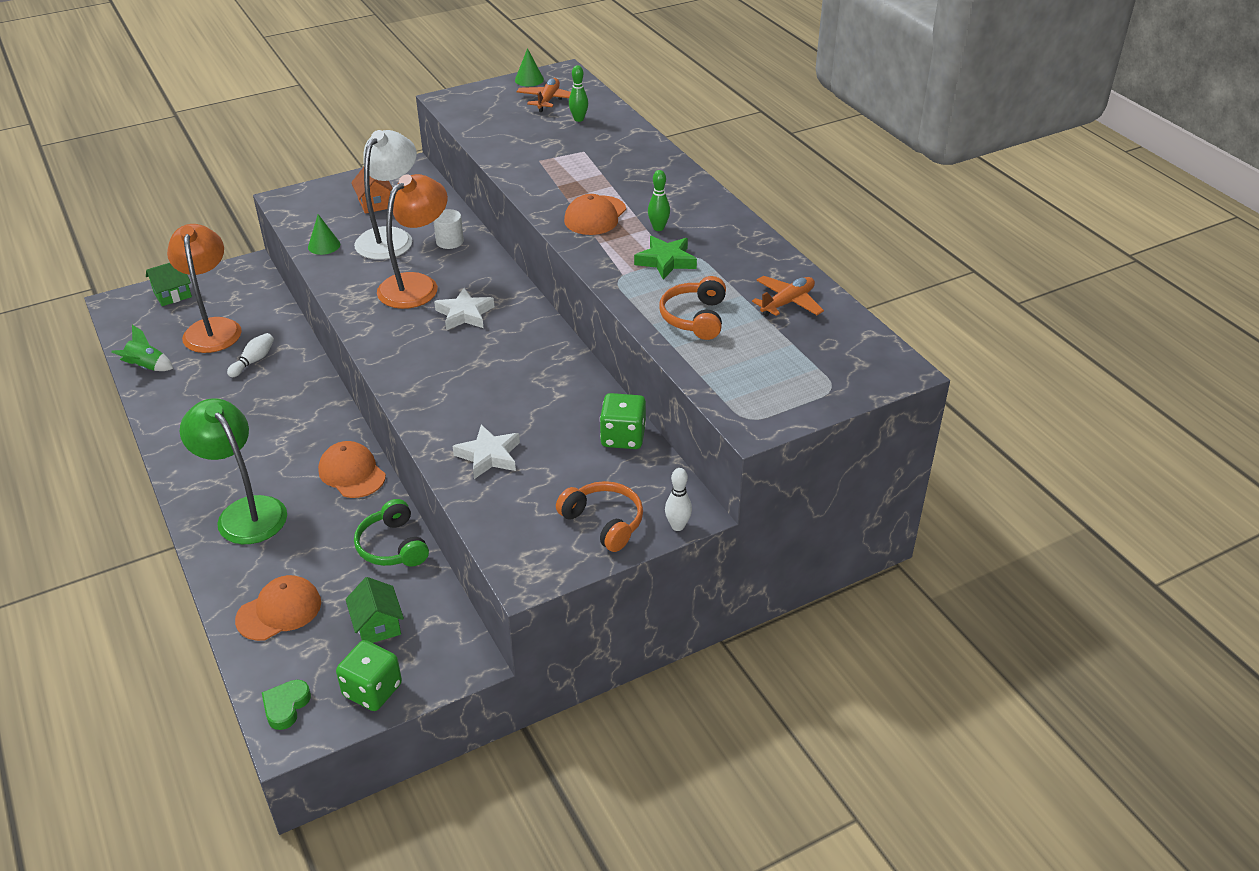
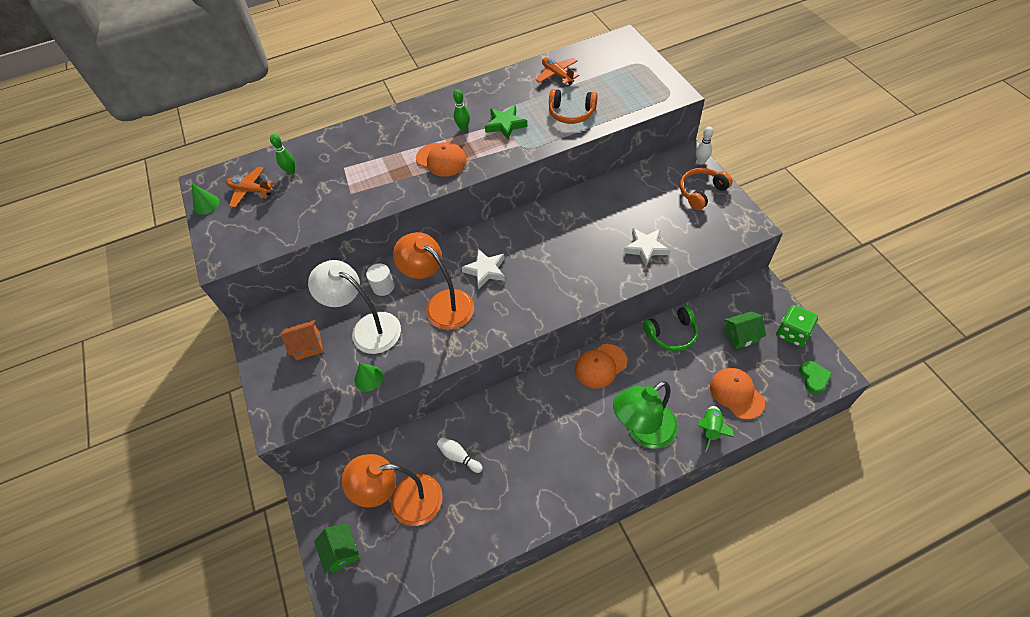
camera: 80 degrees left, 15 degrees up
green rocket [111,325,173,371] -> green rocket moved to [698,406,734,452]
green heart [262,680,311,730] -> green heart turned 120 degrees counterclockwise [799,361,832,394]
green dice [600,393,646,449] -> none

